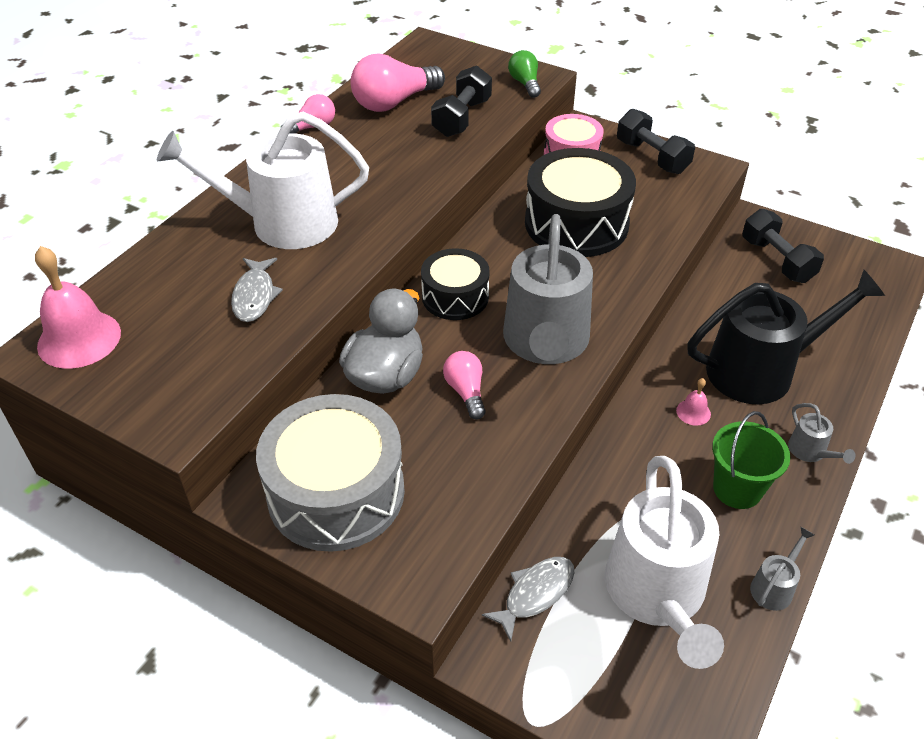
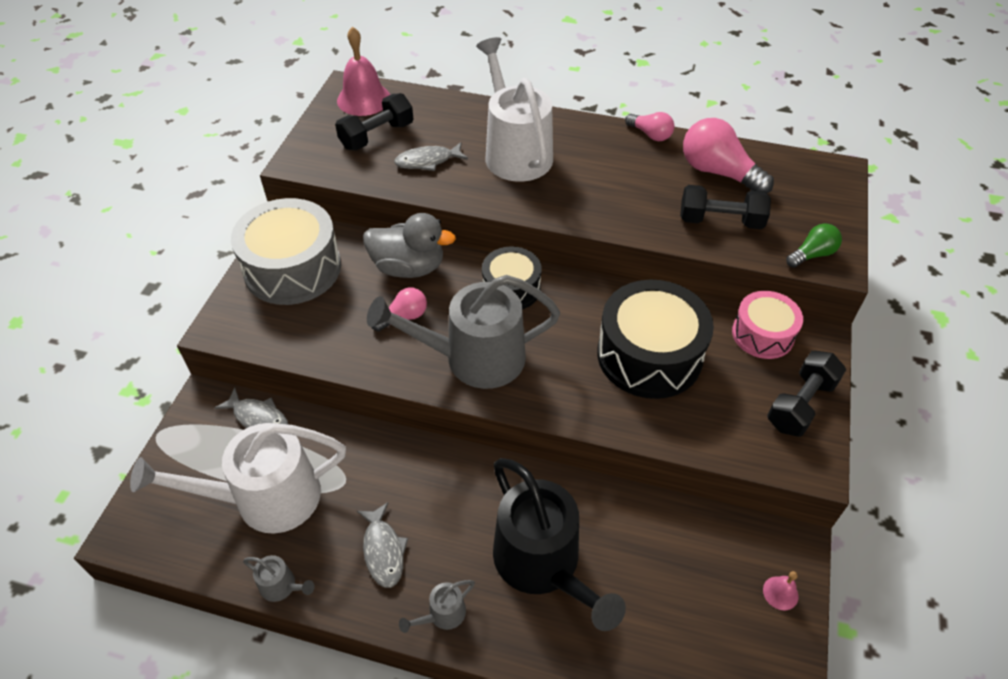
camera: 75 degrees right, 5 degrees up
pink bell [676,378,711,426] -> pink bell moved to [763,571,798,610]
green bucket [712,411,790,509] -> grey fish [357,502,408,588]
black dumbbell [743,209,824,283] -> black dumbbell moved to [335,93,413,150]

